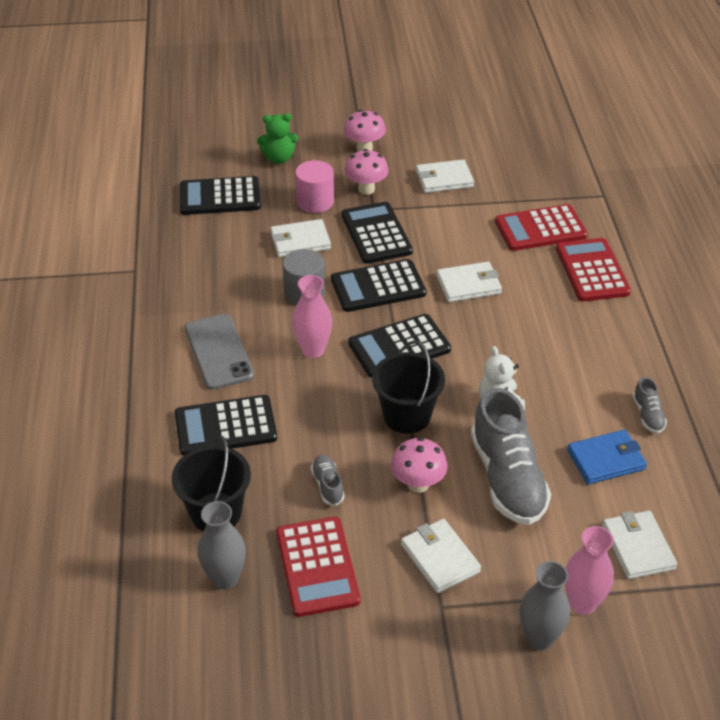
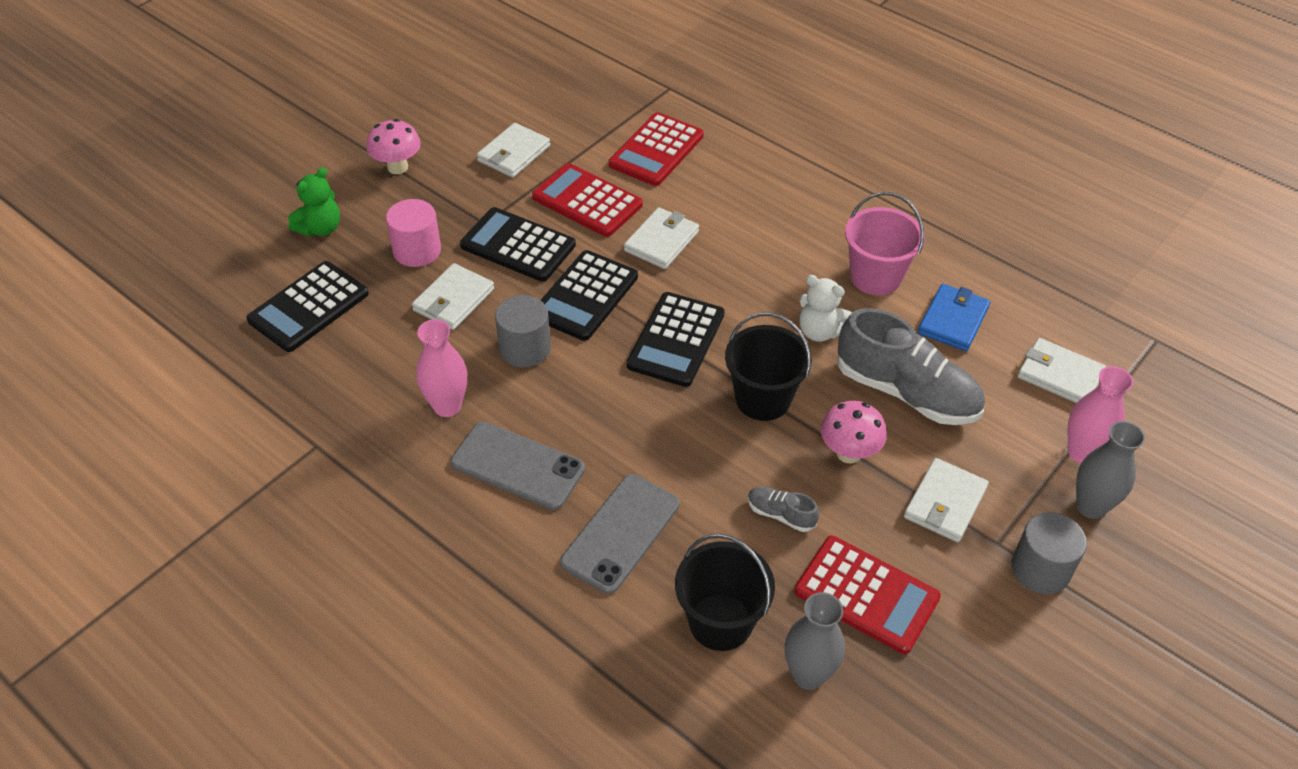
camera: 45 degrees left, 5 degrees up
black calculator [175,395,277,456] -> grey phone [560,474,680,594]
pink vase [292,275,332,358] -> pink vase moved to [416,319,467,417]
pink mushroom [345,149,389,195] -> none
white wallet [401,519,481,593] -> white wallet turned 75 degrees counterclockwise [904,458,989,542]
red calculator [556,238,631,302] -> red calculator moved to [532,163,643,237]
grey shoe [633,377,667,434] -> none
none -> pink bucket [845,192,925,295]
none -> grey cylinder [1011,512,1087,594]

